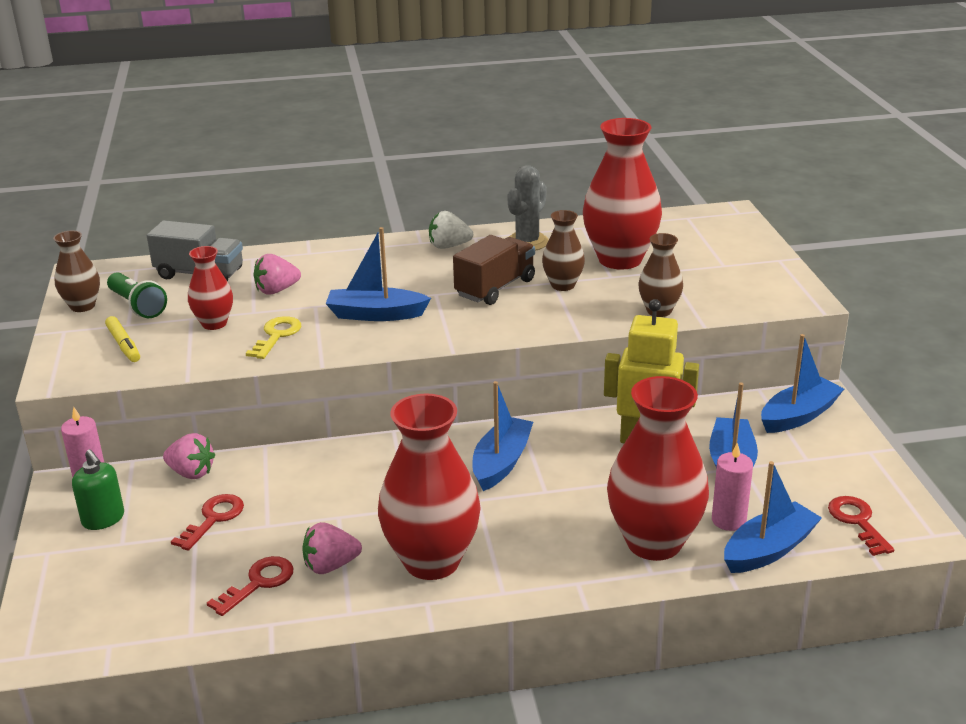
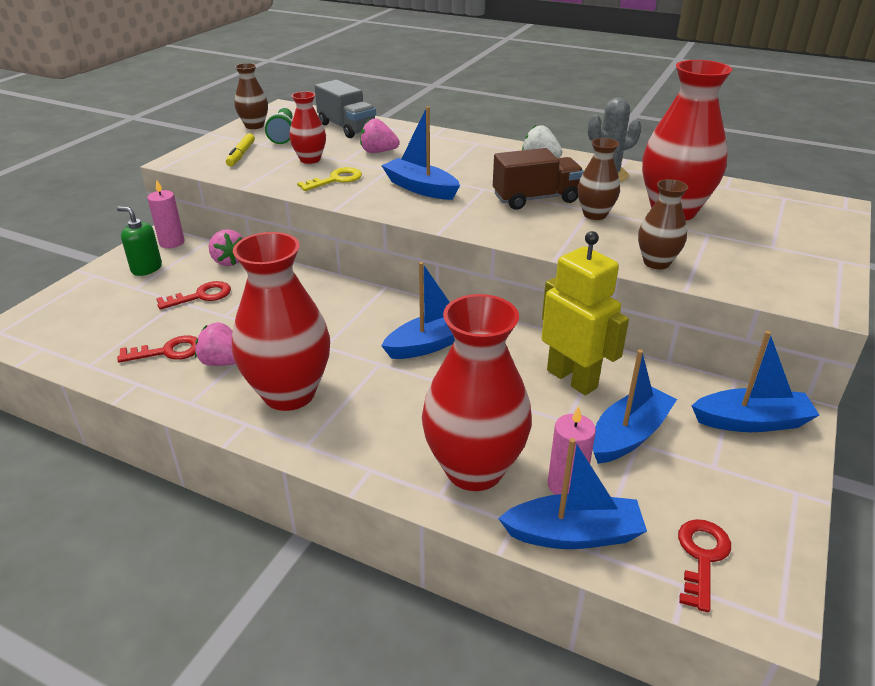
camera: 35 degrees right, 5 degrees up
green soap dispenser [72,449,124,530] -> green soap dispenser turned 120 degrees clockwise [117,206,162,276]

